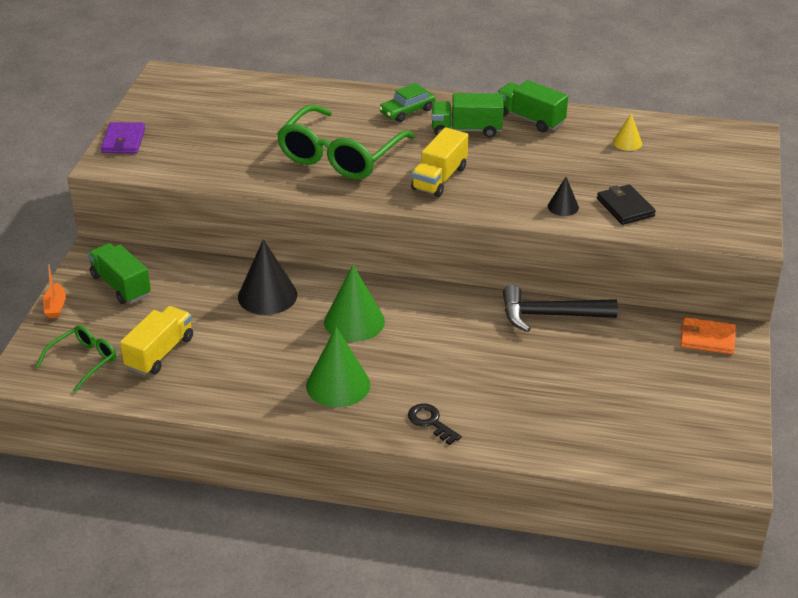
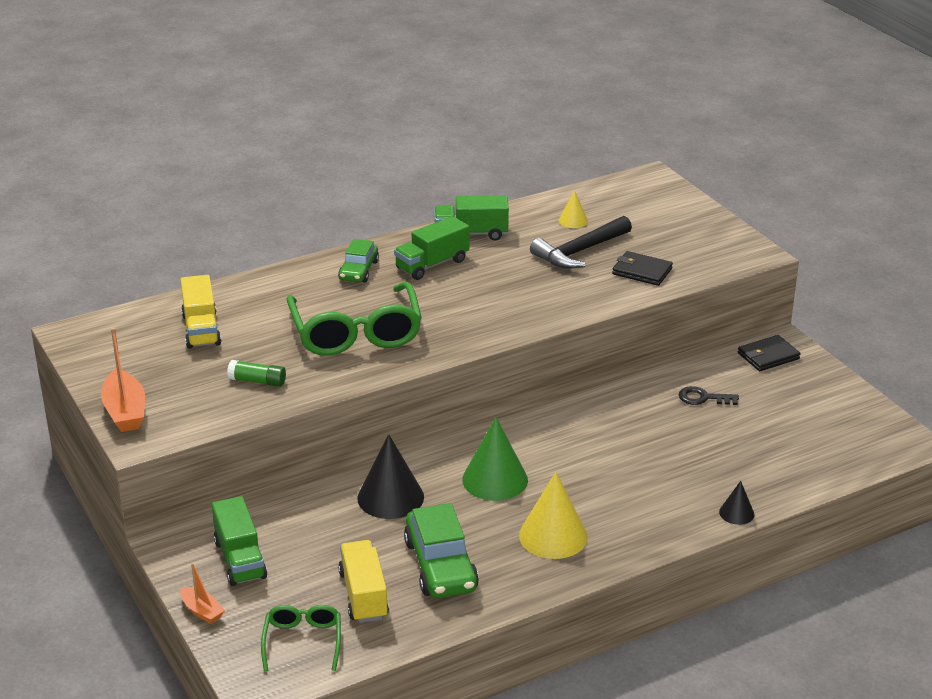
camera: 40 degrees left, 5 degrees down
green truck [88,243,151,304] -> green truck turned 120 degrees counterclockwise [212,496,267,586]
purple wallet [101,122,145,153] -> orange boat [101,327,145,432]
green cone [306,327,370,407] -> yellow cone [519,472,588,559]
black key [408,403,462,445] -> black key moved to [679,386,739,405]
yellow truck [411,127,468,197] -> yellow truck moved to [180,275,221,349]
black hammer [503,285,618,332] -> black hammer moved to [530,216,632,269]
black cone [548,177,579,216] -> black cone moved to [719,481,755,525]
orange wallet [680,317,736,354] -> black wallet [738,335,801,371]
none -> green glue stick [227,360,286,387]
none -> green car [404,503,479,598]

